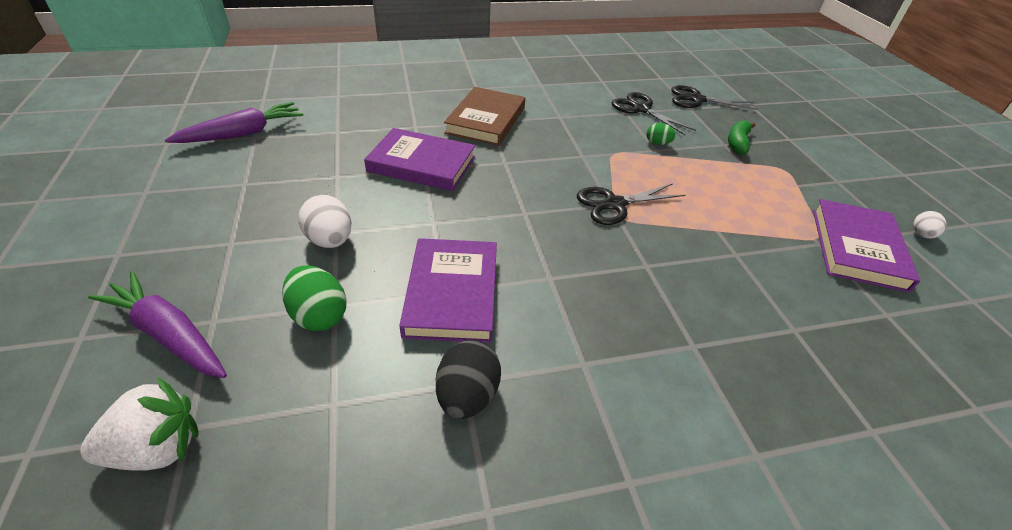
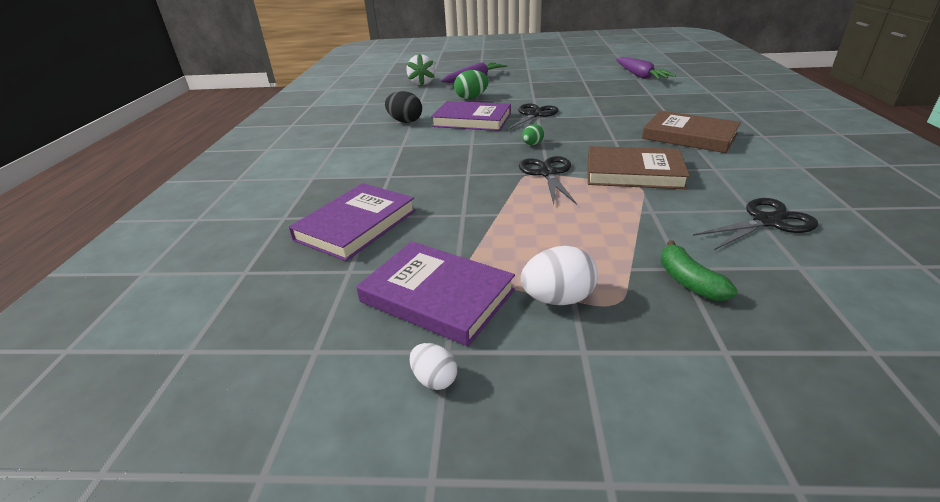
camera: 110 degrees right, 10 degrees down
white egg [299,195,352,248] -> white egg moved to [520,246,598,305]
purple book [364,128,475,191] -> purple book moved to [289,183,416,261]
green egg [647,123,676,145] -> green egg moved to [522,124,544,145]
black scissors [671,85,757,110] -> black scissors moved to [506,104,559,131]
green banana [728,120,755,154] -> green banana turned 150 degrees counterclockwise [660,240,737,301]
none -> brown book [588,146,690,189]

